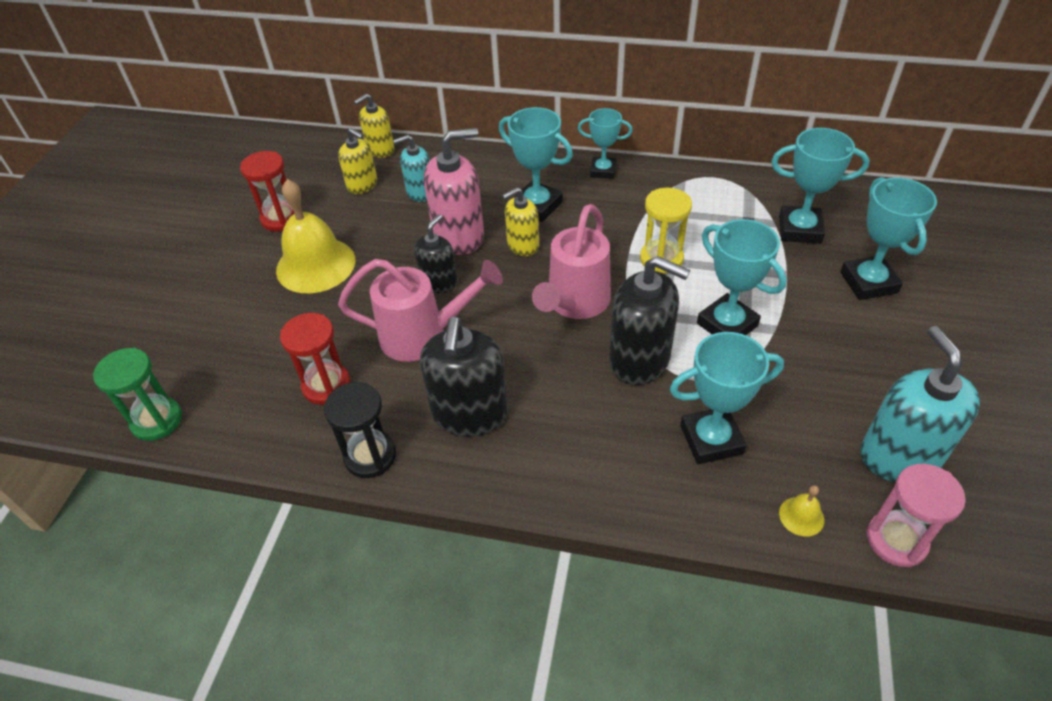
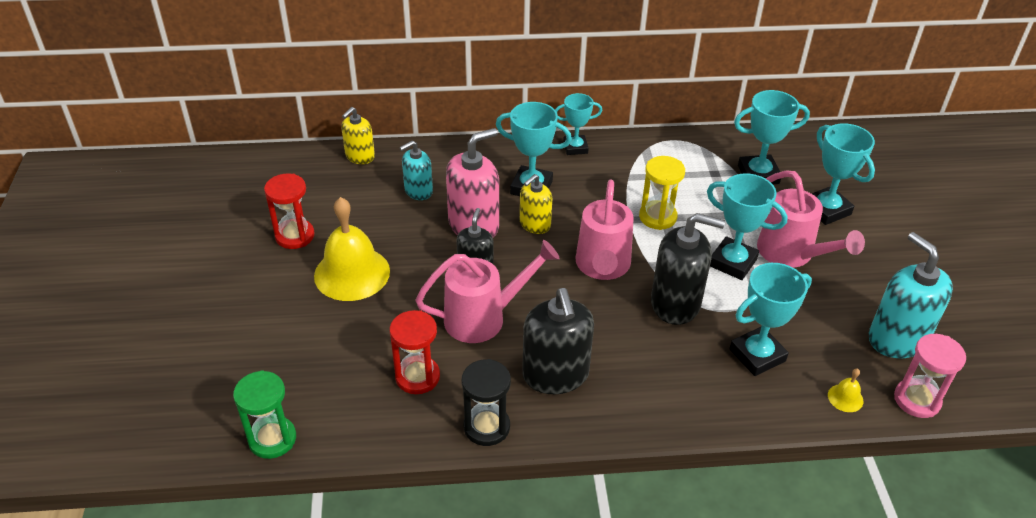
camera: 20 degrees left, 5 degrees down
yellow soap dispenser [338,128,377,194] -> none
none -> pink watering can [757,170,865,268]

